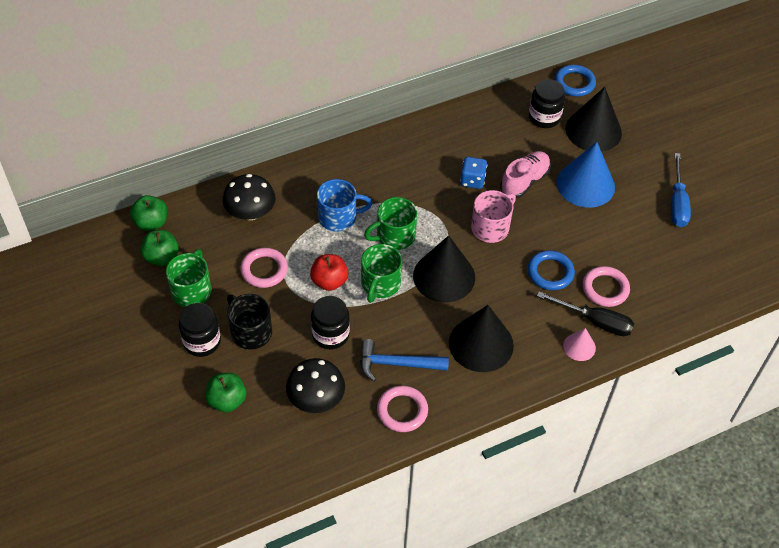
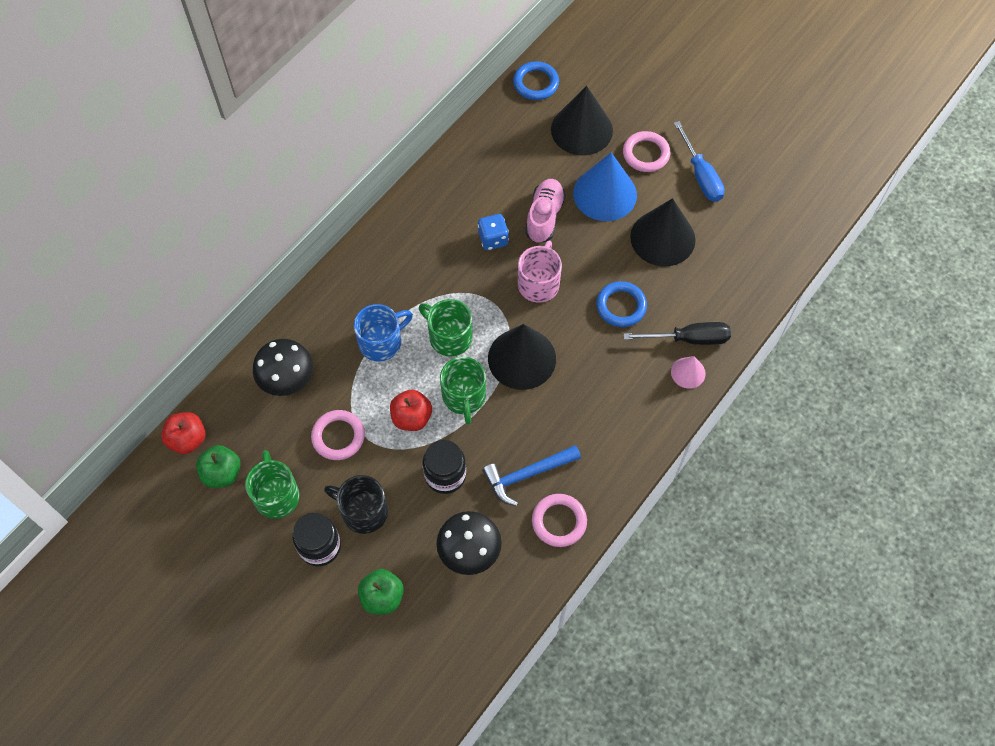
camera: 25 degrees left, 10 degrees up
green apple [130,195,167,231] -> red apple [161,412,206,454]
green mug [364,197,417,250] -> green mug turned 90 degrees clockwise [419,299,473,356]
black cone [449,305,514,372] -> black cone moved to [630,198,696,267]
black jar [529,79,565,128] -> none
pink ring [583,266,630,307] -> pink ring moved to [623,131,670,172]

